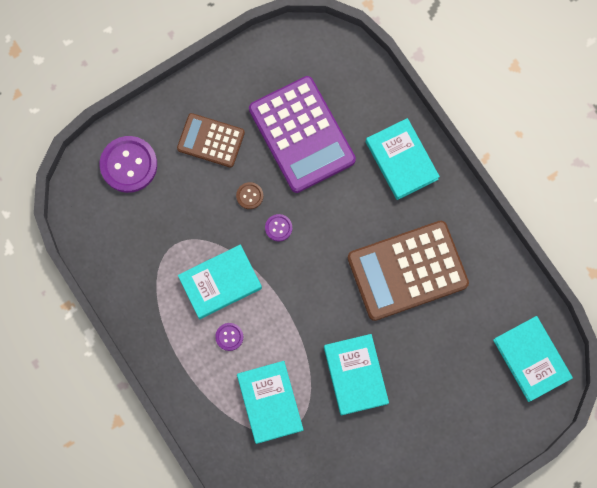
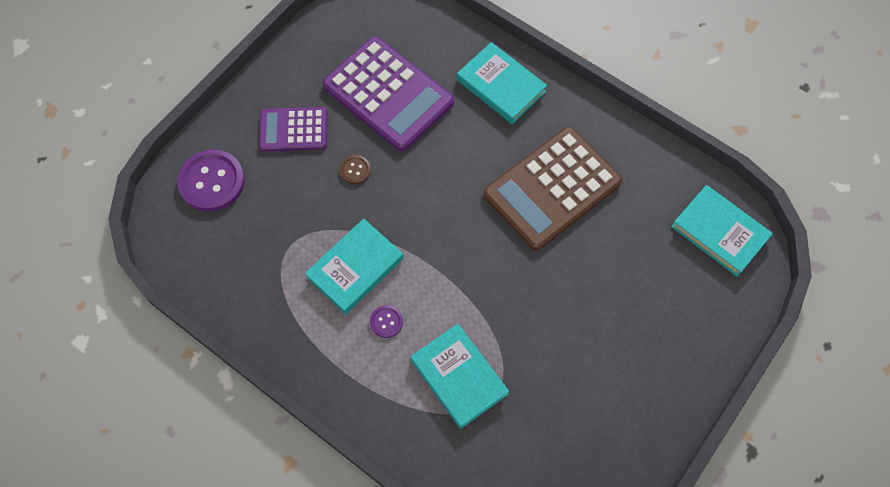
camera: 20 degrees left, 10 degrees down
brown calculator [177,113,245,168] -> purple calculator [259,107,328,152]
purple button [265,214,292,241] -> none
turquoise book [324,334,389,415] -> none

